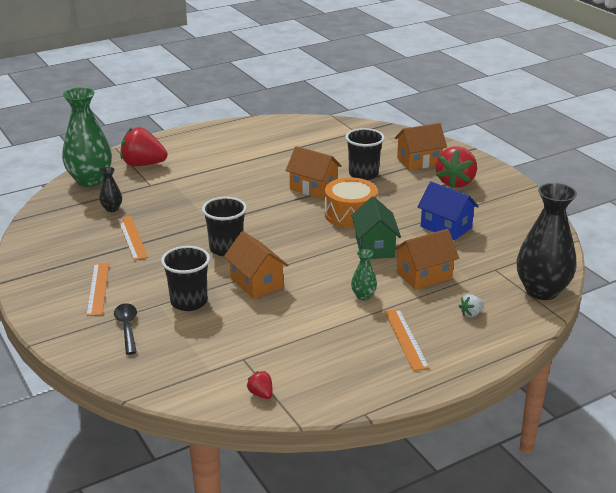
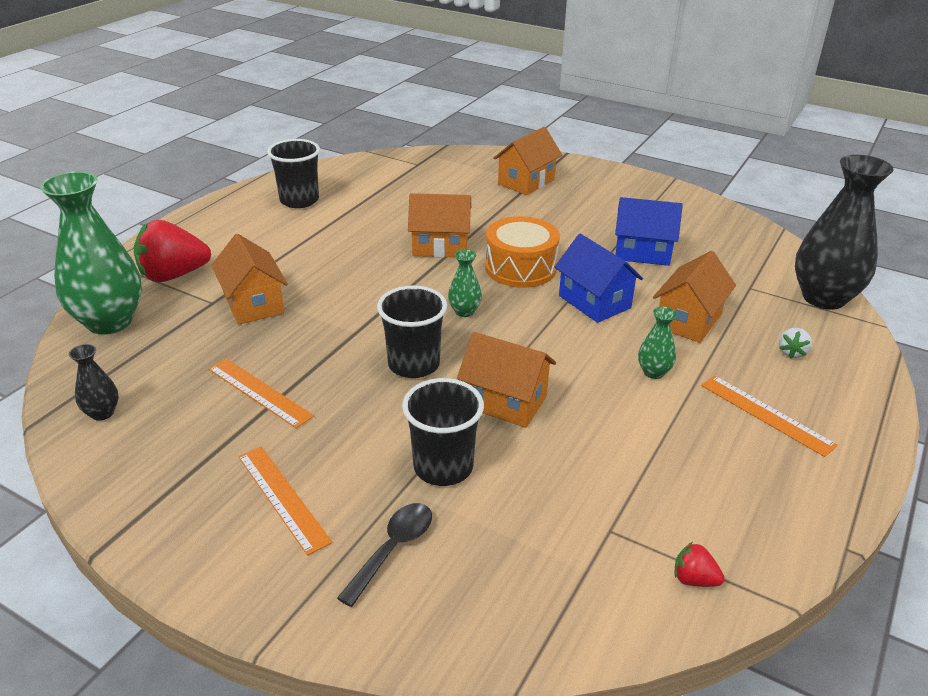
camera: 30 degrees left, 5 degrees up
black vase [99,167,122,212] -> black vase moved to [69,344,119,421]
black spoon [114,303,137,355] -> black spoon turned 75 degrees clockwise [337,503,432,607]
black cup [345,128,385,180] -> black cup moved to [267,139,320,208]
green house [352,196,401,259] -> blue house [554,234,643,323]
red strawberry [436,147,477,188] -> none
none -> orange house [211,234,288,325]
none -> green vase [448,250,482,317]

